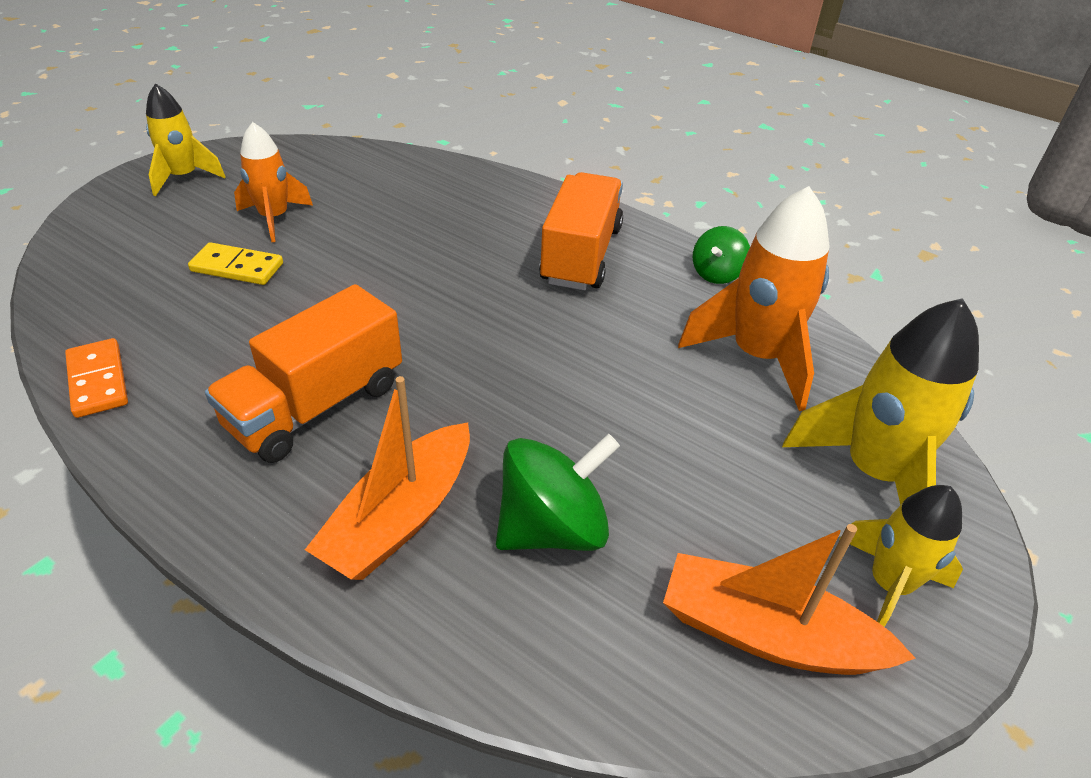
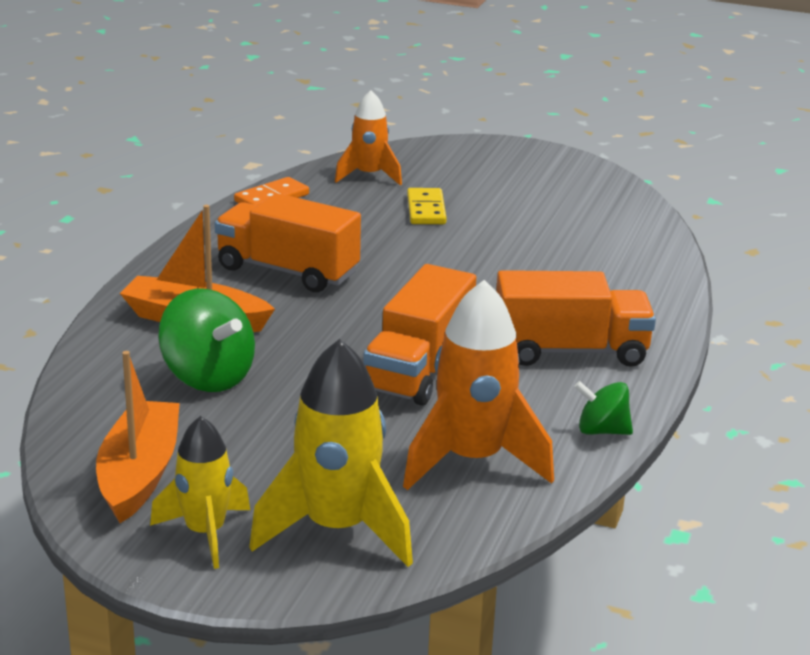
camera: 75 degrees right, 15 degrees down
yellow rocket [146,83,226,196] -> none
orange rocket [234,122,313,242] -> orange rocket moved to [335,90,402,186]
none -> orange truck [363,264,476,406]

